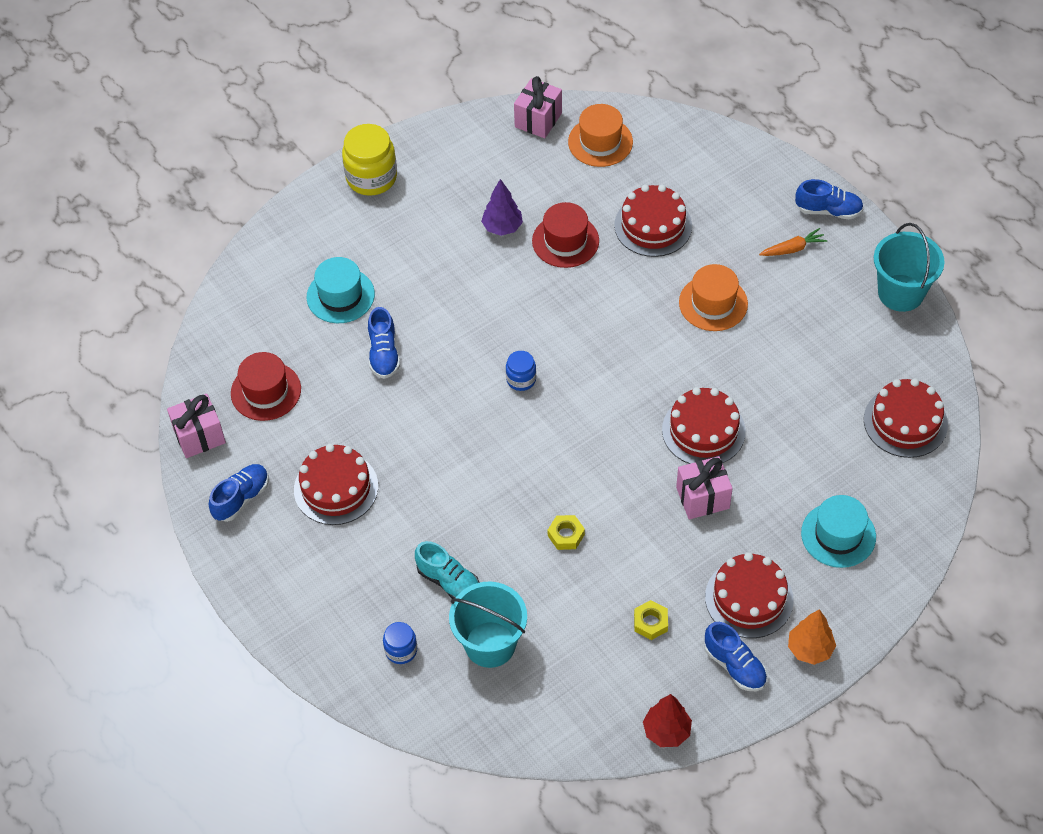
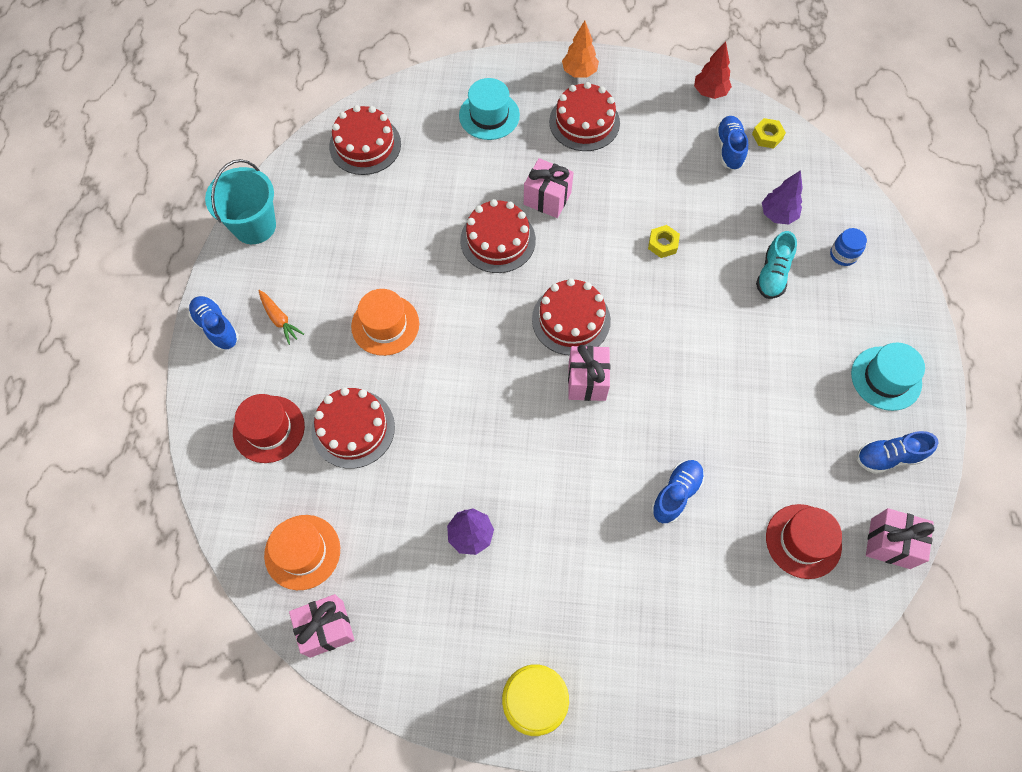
camera: 140 degrees left, 10 degrees up
red cake [294,444,378,525] -> red cake moved to [532,278,611,355]
turquoise hat [307,257,375,323] -> turquoise hat moved to [851,343,925,411]
turquoise shoe [415,541,480,599] -> turquoise shoe turned 150 degrees counterclockwise [756,231,797,299]
turquoise bucket [449,582,527,668] -> purple tree [762,170,803,225]
blue jar [506,351,536,391] -> pink gift [568,345,610,401]
red hat [532,202,599,268] -> red hat moved to [233,394,305,463]
yellow nut [634,600,668,640] -> yellow nut moved to [752,118,786,149]
blue shoe [705,622,767,691] -> blue shoe moved to [716,116,748,170]
orange carrot [759,228,827,256] -> orange carrot turned 150 degrees counterclockwise [259,290,304,345]

